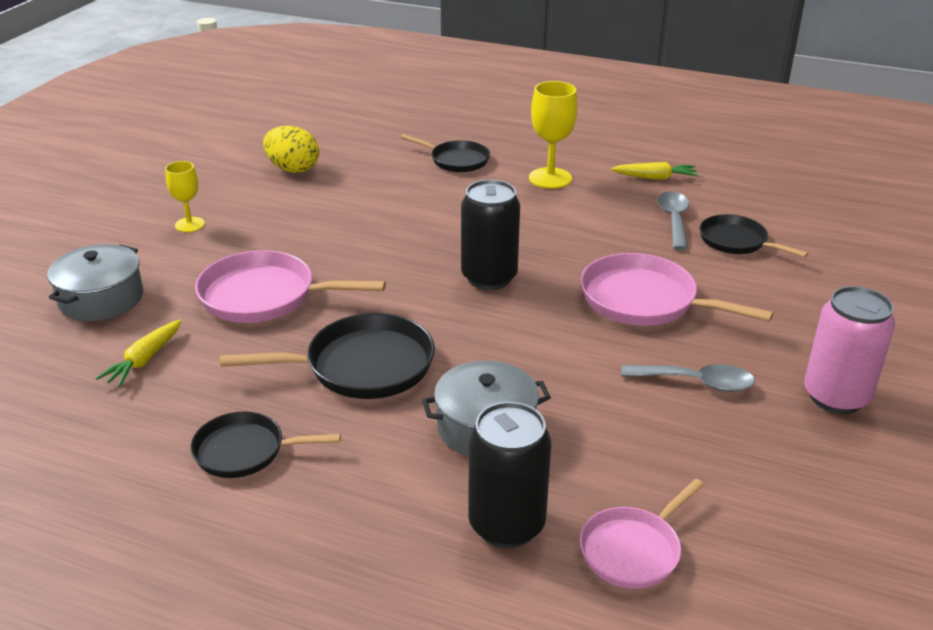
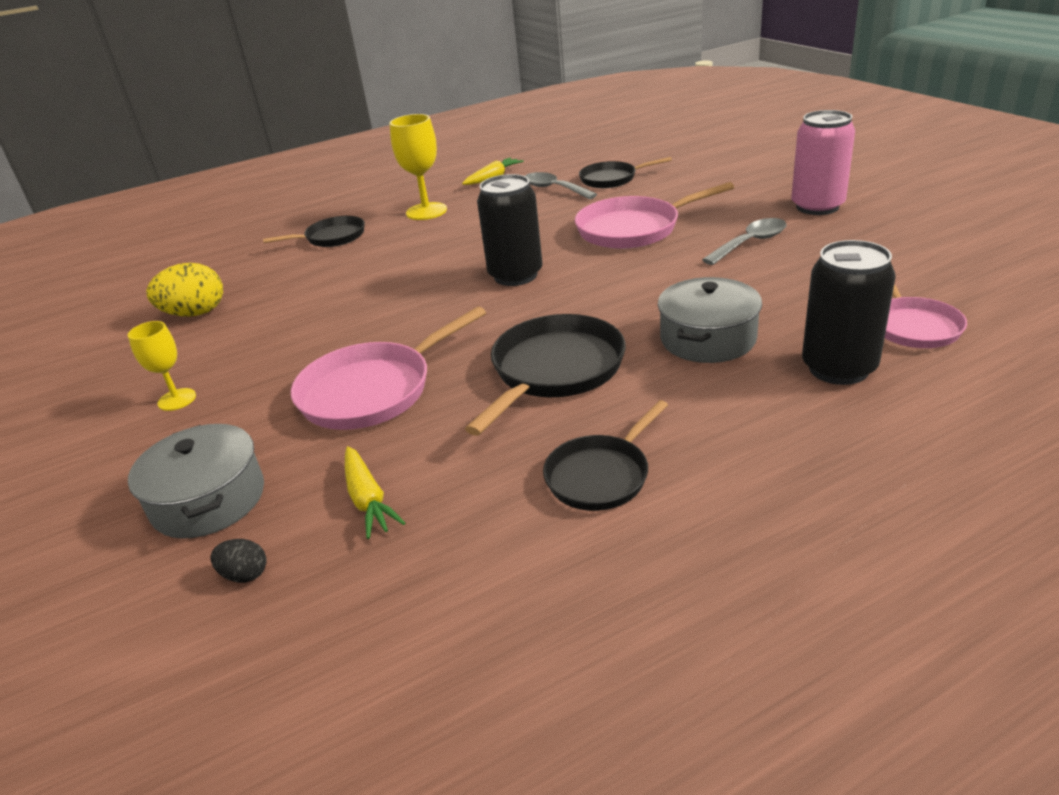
camera: 45 degrees left, 0 degrees up
none -> black egg [210,539,267,583]

